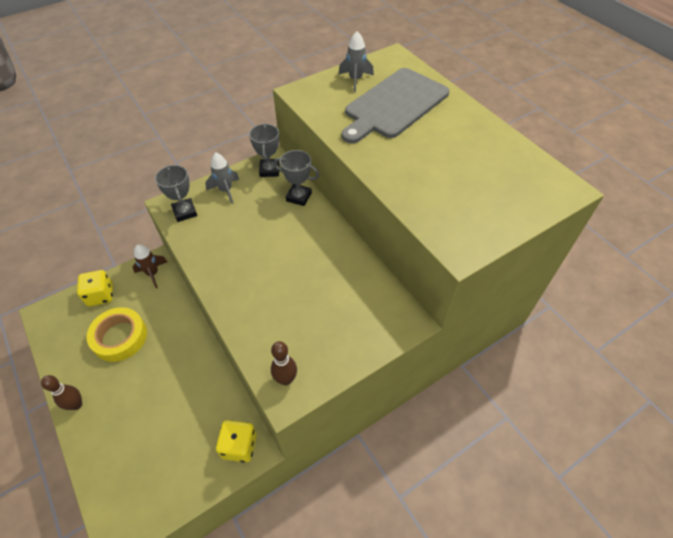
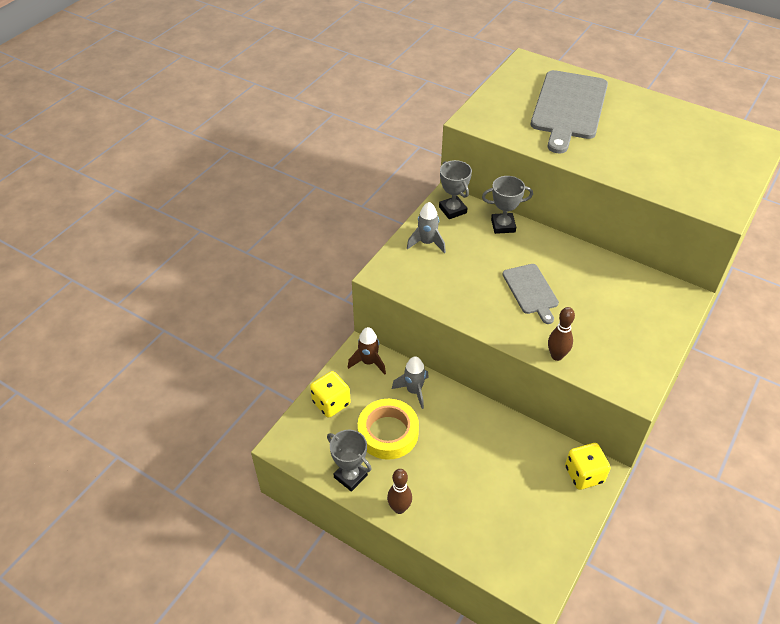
camera: 25 degrees left, 5 degrees down
grey trophy [155,165,197,222] -> grey trophy moved to [327,430,372,492]
brown bowling pin [271,341,297,385] -> brown bowling pin moved to [548,307,575,361]
grey rocket [339,31,374,92] -> grey rocket moved to [392,356,429,409]
none -> grey cutting board [502,264,559,324]

